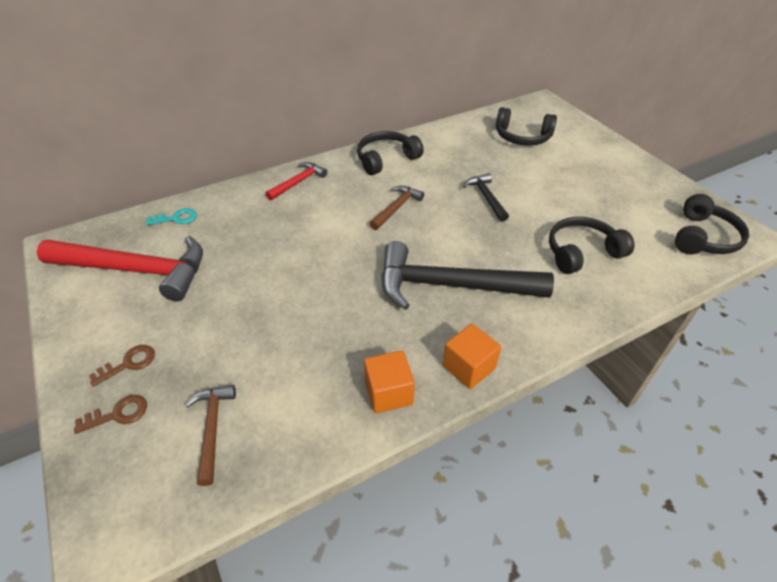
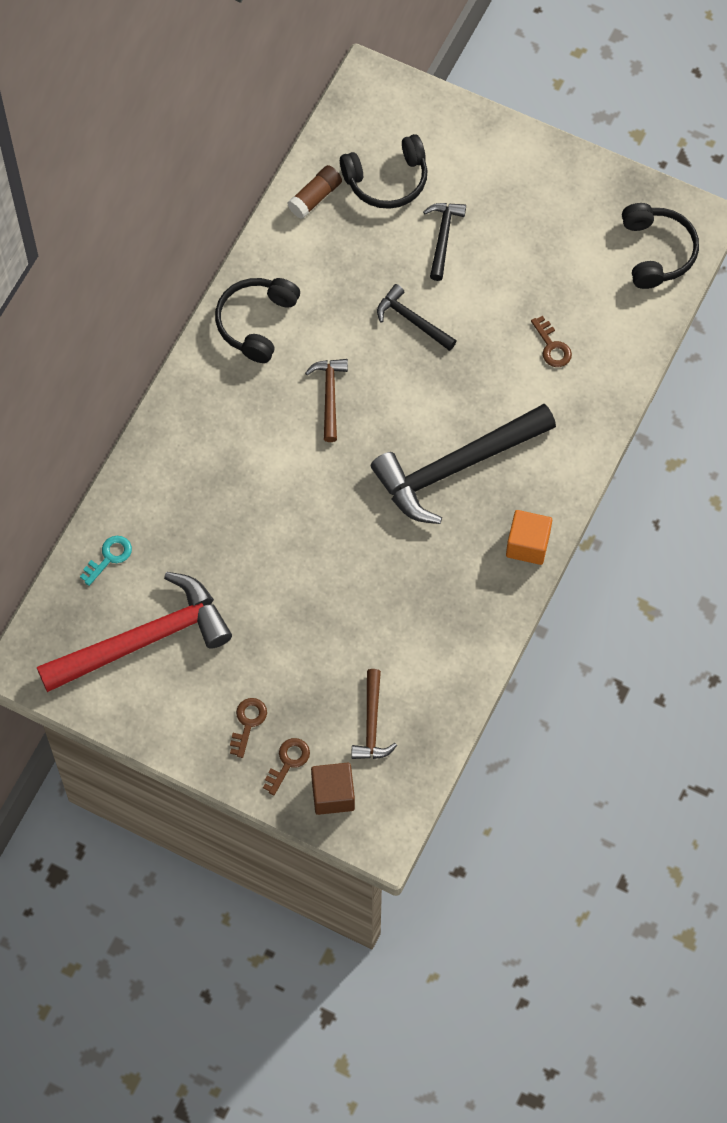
camera: 35 degrees left, 20 degrees up
brown hammer [185,385,236,486] -> brown hammer turned 135 degrees counterclockwise [351,669,397,759]
red hammer [265,162,327,200] -> none
orange cube [364,350,415,413] -> none
black headphones [549,217,635,274] -> brown key [531,316,572,367]
none -> brown glue stick [287,165,342,219]
none -> brown cube [311,763,355,815]
none -> black hammer [423,203,466,281]

